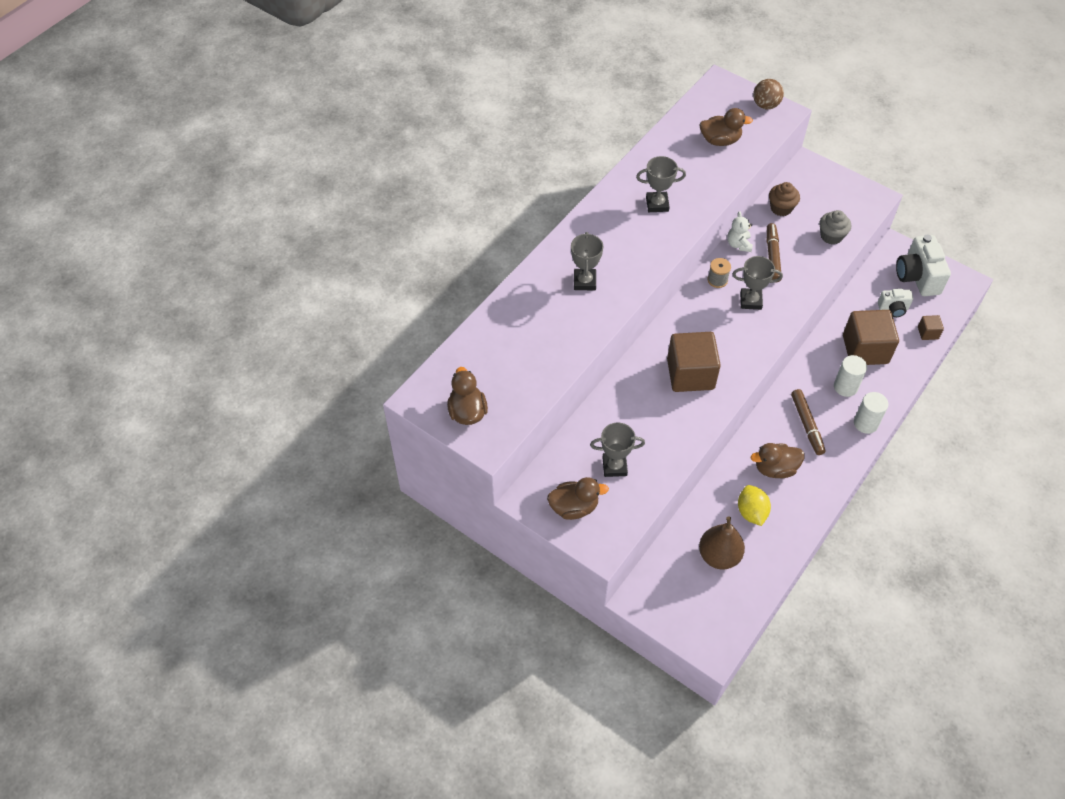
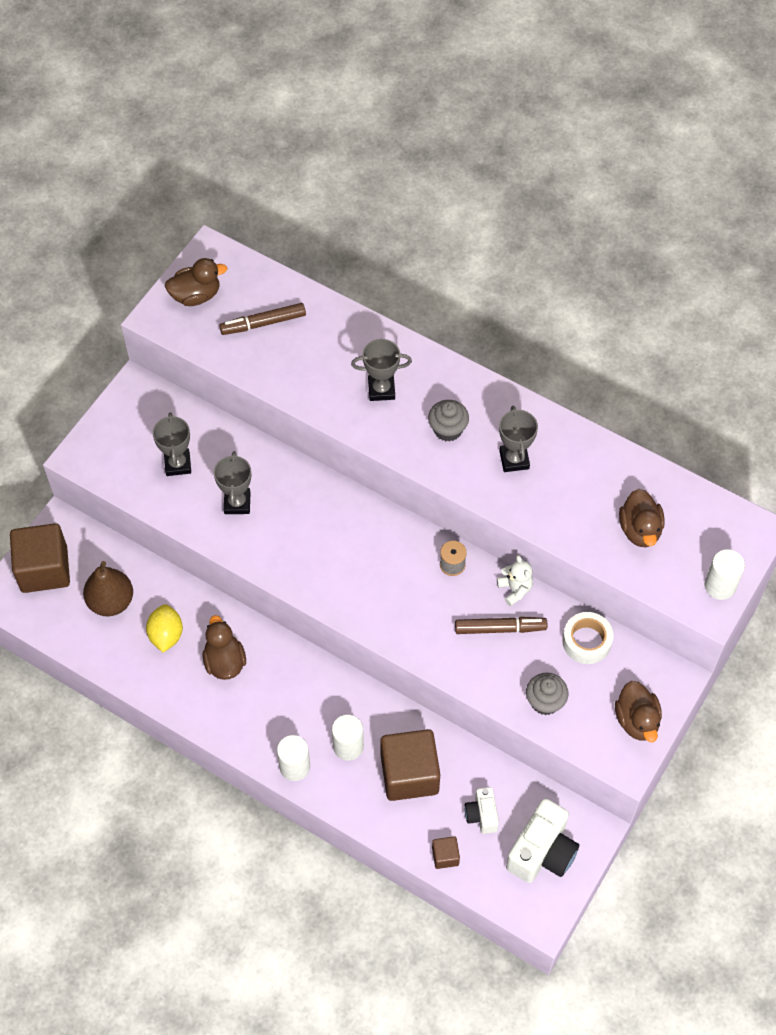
camera: 85 degrees right, 5 degrees up
brown duck [547,477,609,520] -> brown duck moved to [615,681,662,742]
brown cube [667,332,721,392] -> brown cube moved to [10,523,70,593]
white teddy bear [727,211,753,252] -> white teddy bear turned 75 degrees clockwise [497,555,533,606]
grey trophy [733,256,783,310] -> grey trophy moved to [214,451,251,514]
yellow lemon [738,485,771,526] -> yellow lemon turned 75 degrees counterclockwise [146,604,183,653]
brown ball [753,79,784,109] -> white cylinder [705,549,745,600]
brown cupcake [769,182,800,216] -> white tape [562,612,614,664]
brown marker [791,389,826,455] -> brown marker moved to [219,303,306,335]
white camera [896,235,951,296] -> white camera turned 135 degrees clockwise [506,798,579,883]
none -> grey cupcake [428,400,469,442]

